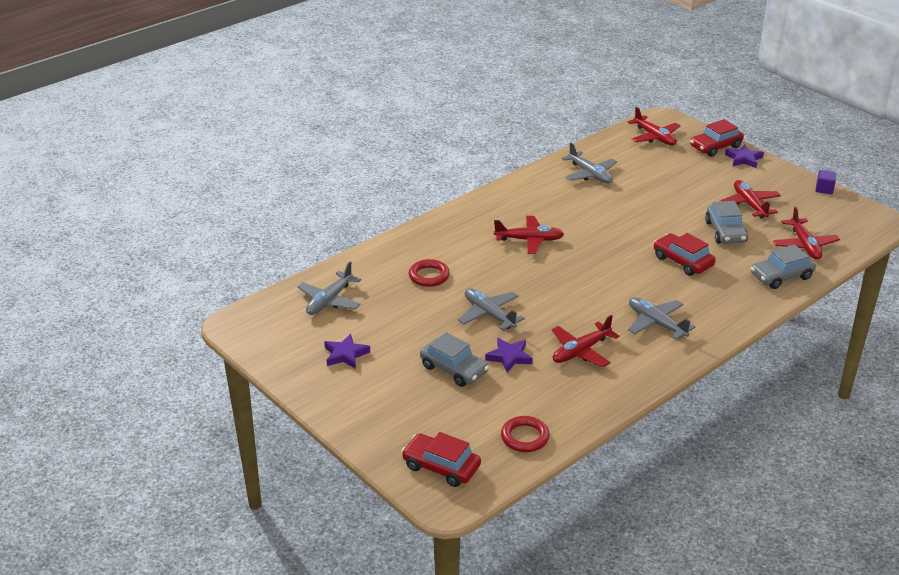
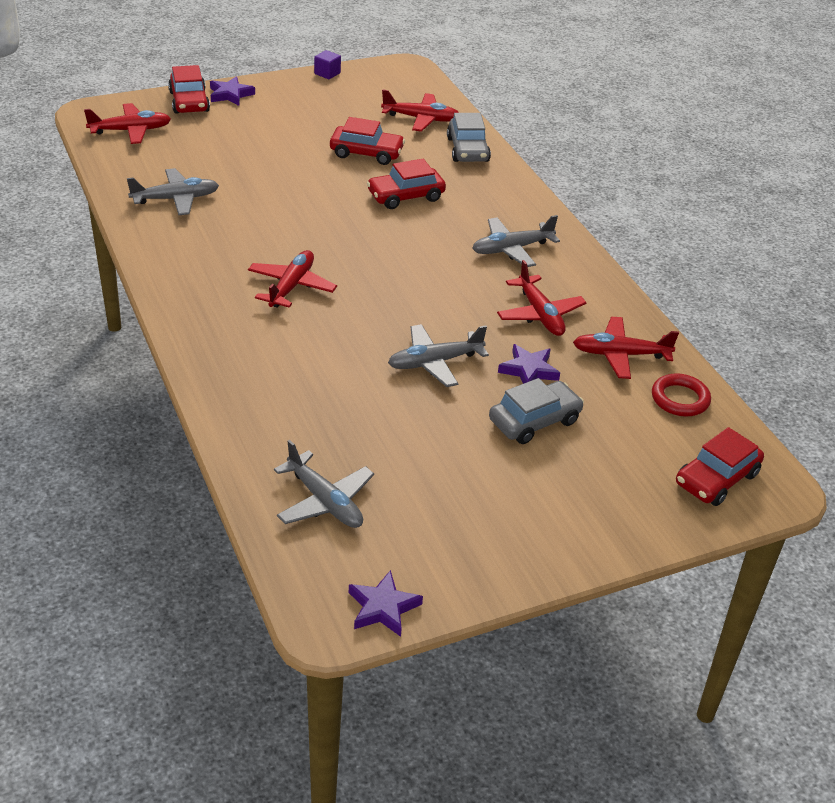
camera: 75 degrees left, 5 degrees up
purple star [324,334,370,369] -> purple star moved to [349,570,423,637]
red ring [409,259,450,287] -> none
grey car [705,201,748,244] -> red car [330,117,405,165]
red plane [719,180,781,218] -> red plane moved to [573,317,679,379]

